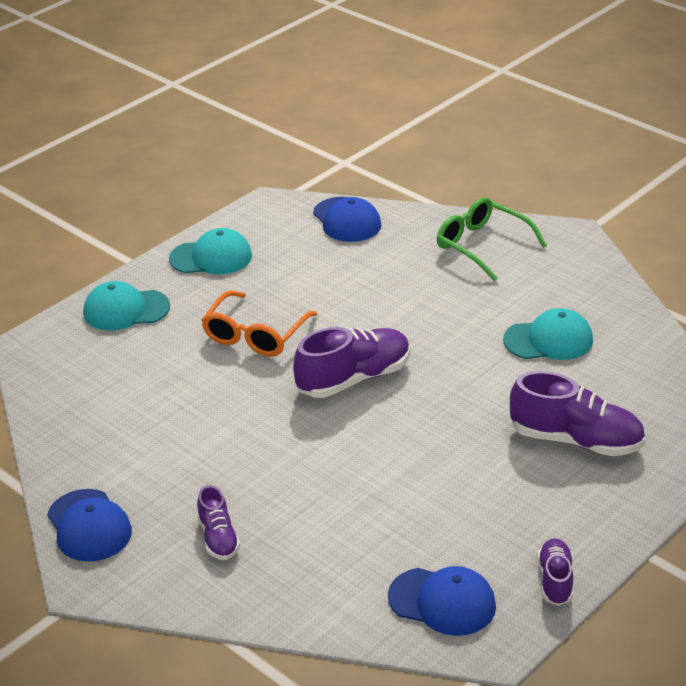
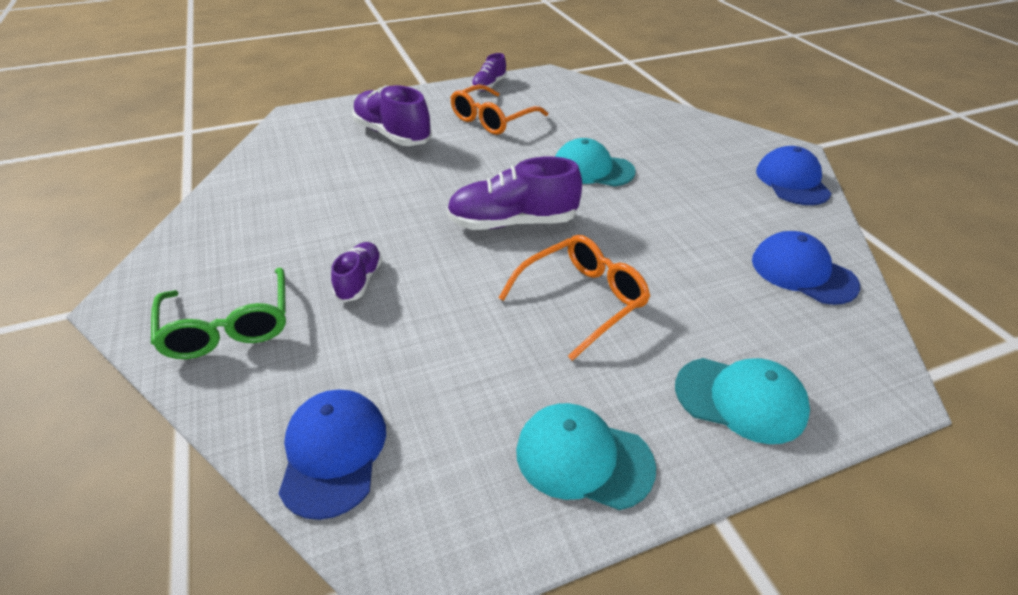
camera: 155 degrees left, 5 degrees up
purple shoe [197,485,240,560] -> purple shoe moved to [331,242,383,302]
blue cap [388,566,496,636] -> blue cap moved to [752,231,860,305]
turquoise cap [503,308,593,360] -> turquoise cap moved to [555,138,636,186]
none -> orange glasses [450,84,548,135]

